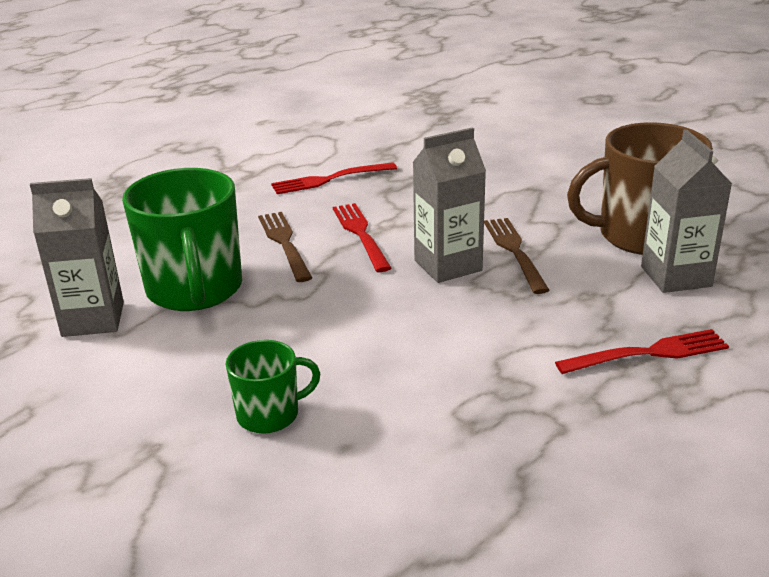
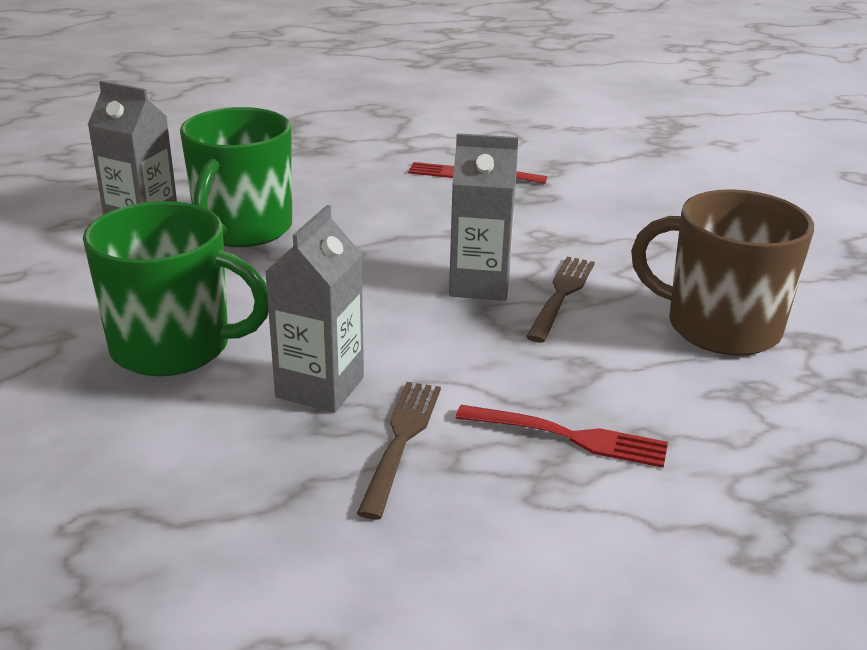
camera: 30 degrees right, 0 degrees up
green mug [226,340,320,434] -> green mug [83,201,269,376], size x1.91
brown fork [258,212,312,282] -> brown fork moved to [357,382,441,519]
red fork [333,203,391,272] -> none
grey carton [641,129,732,293] -> grey carton moved to [265,205,364,413]

